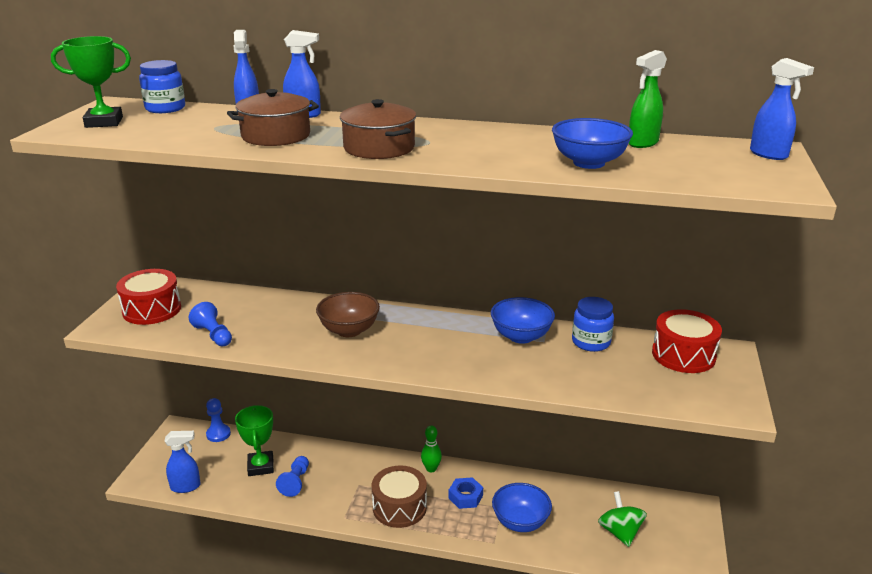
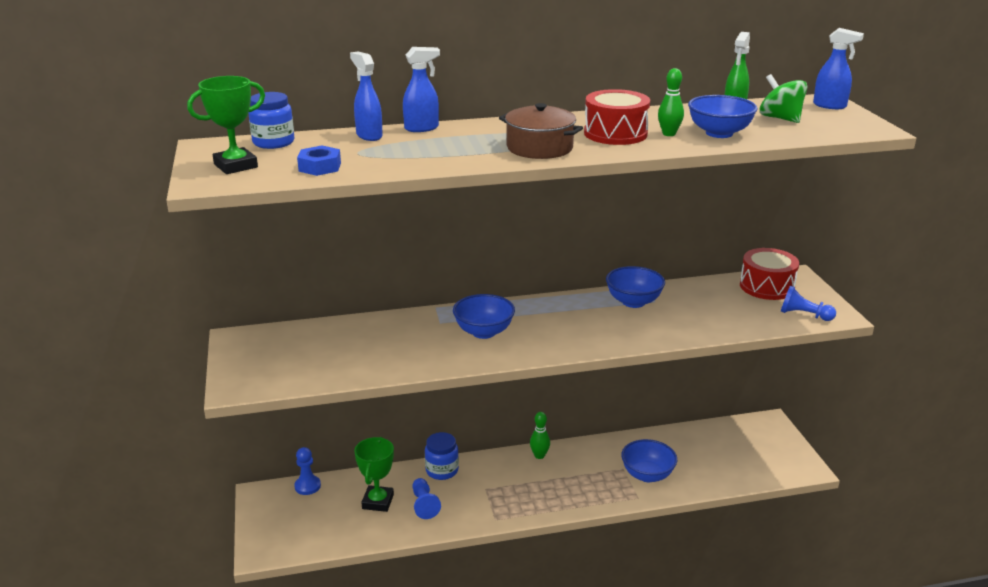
camera: 25 degrees left, 0 degrees up
red drum [116,269,181,325] -> red drum moved to [584,89,650,145]
blue spray bottle [165,431,201,493] -> none
blue pawn [188,302,232,346] -> blue pawn moved to [781,286,836,321]
brown pot [227,89,319,146] -> none
green trophy [235,405,274,476] -> green trophy turned 45 degrees clockwise [354,437,394,512]
brown bowl [316,292,380,337] -> blue bowl [453,294,515,339]
brown drum [372,465,427,528] -> none
blue nut [449,477,483,509] -> blue nut moved to [297,146,341,176]
blue jar [572,297,614,352] -> blue jar moved to [425,432,459,480]
green spinning top [598,491,647,547] -> green spinning top moved to [759,74,807,123]
none -> green bowling pin [658,68,684,136]

